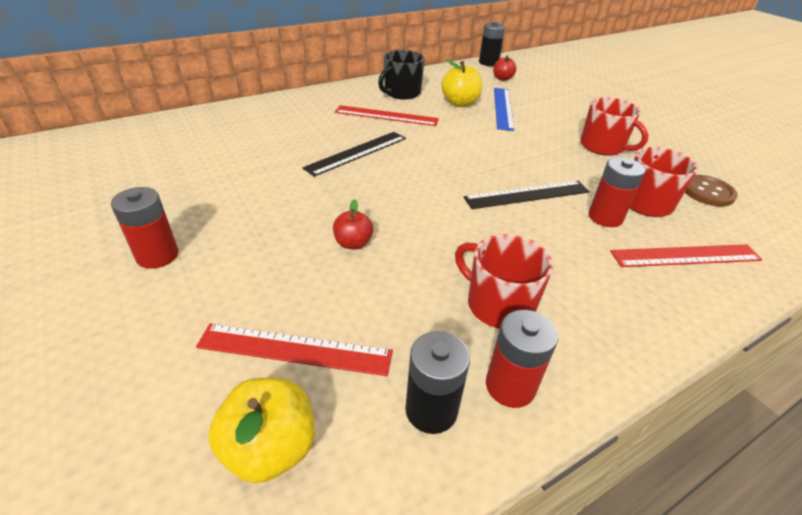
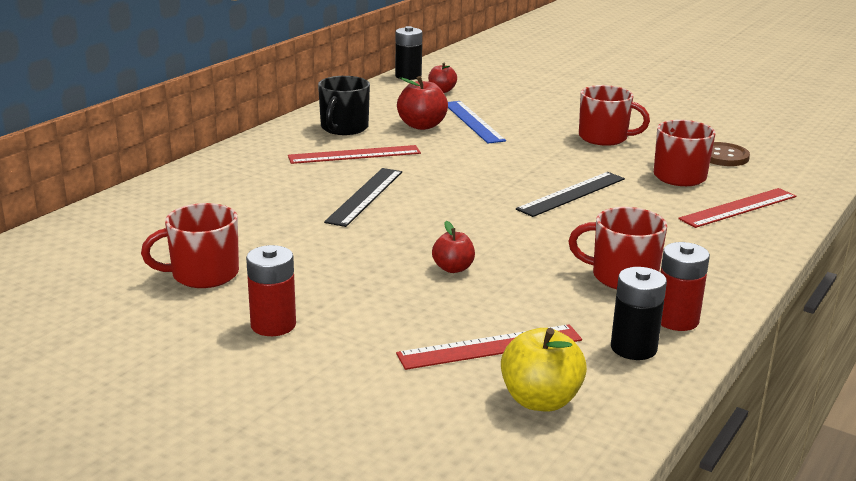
camera: 25 degrees left, 15 degrees down
yellow apple [441,59,482,107] -> red apple [397,76,448,130]
red battery [588,157,645,227] -> none
none -> red mug [141,203,239,288]

